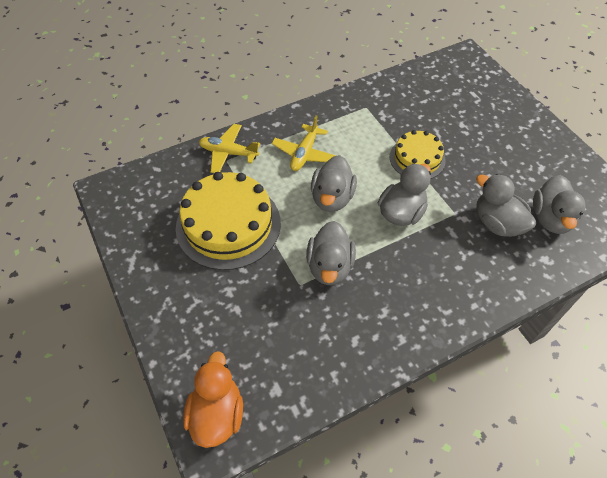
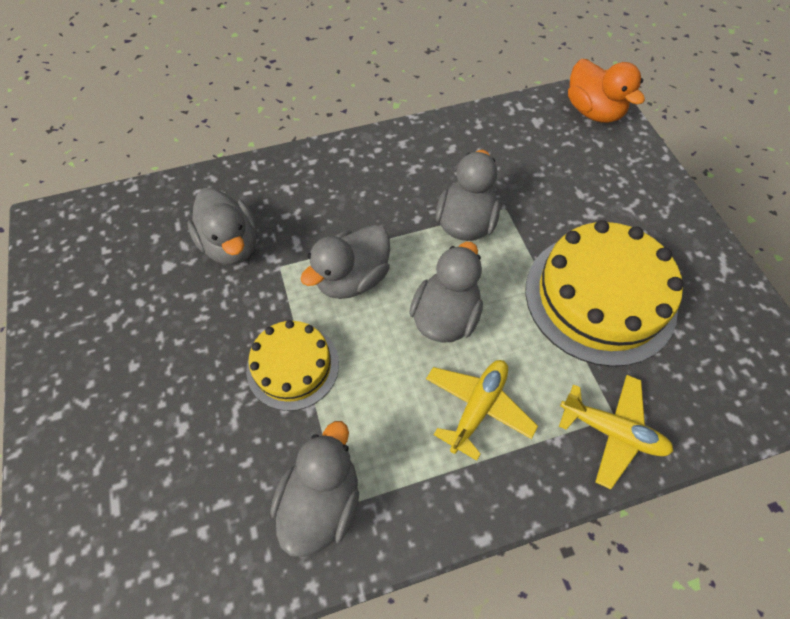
camera: 170 degrees left, 5 degrees up
orange duck [183,351,243,448] -> orange duck turned 45 degrees counterclockwise [568,59,645,123]
grey duck [533,175,586,234] -> grey duck moved to [270,421,359,557]

